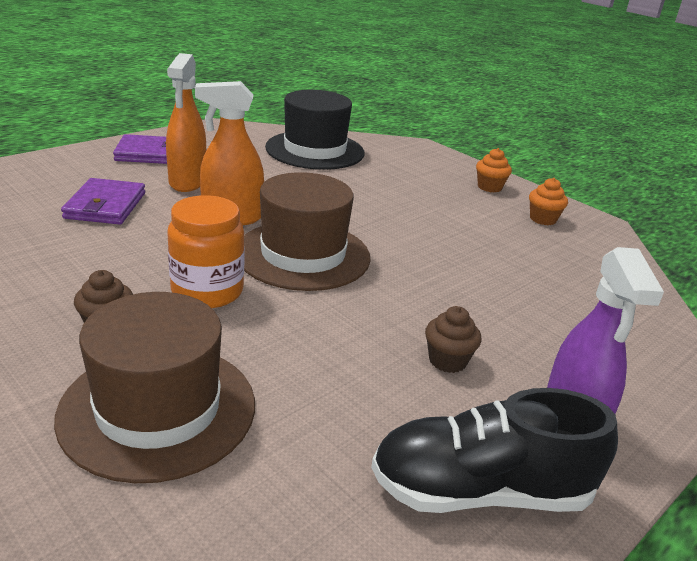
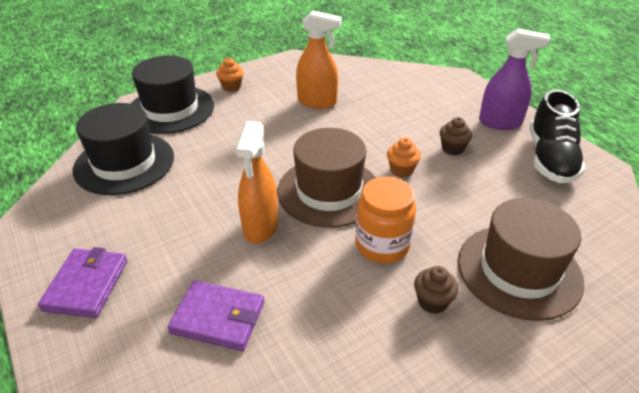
camera: 75 degrees left, 10 degrees up
orange spray bottle [166,53,206,192] -> orange spray bottle moved to [296,11,342,109]
orange cupcake [529,178,568,225] -> orange cupcake moved to [387,138,421,177]
none -> black hat [131,56,214,134]

